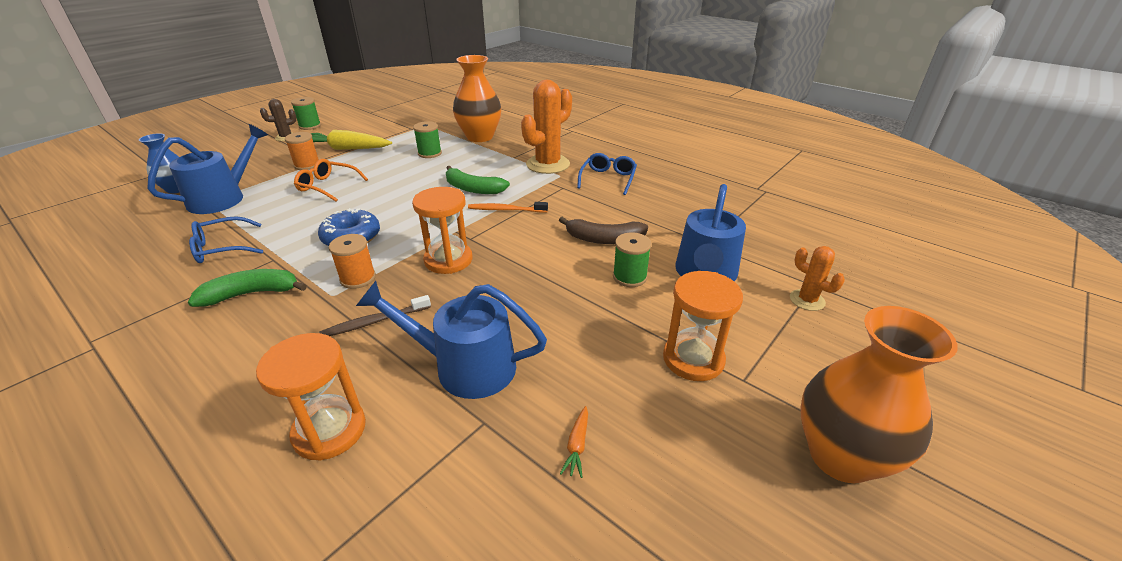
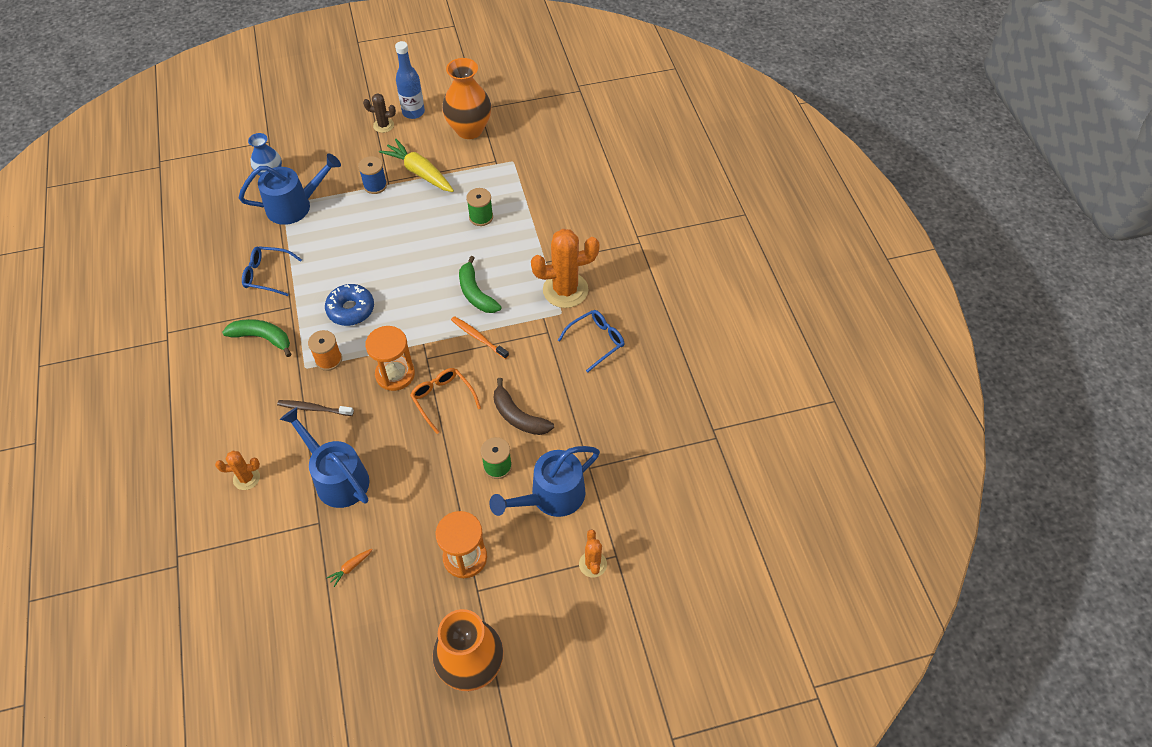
camera: 35 degrees right, 20 degrees up
orange hourglass [256,333,366,461] -> orange cactus [215,451,260,490]
orange spool [285,132,319,170] -> blue spool [358,156,387,194]
green spool [291,97,321,130] -> blue bottle [395,41,425,119]
orange glasses [294,159,368,202] -> orange glasses moved to [410,368,481,434]
orange vase [453,55,501,142] -> orange vase moved to [442,58,491,139]

